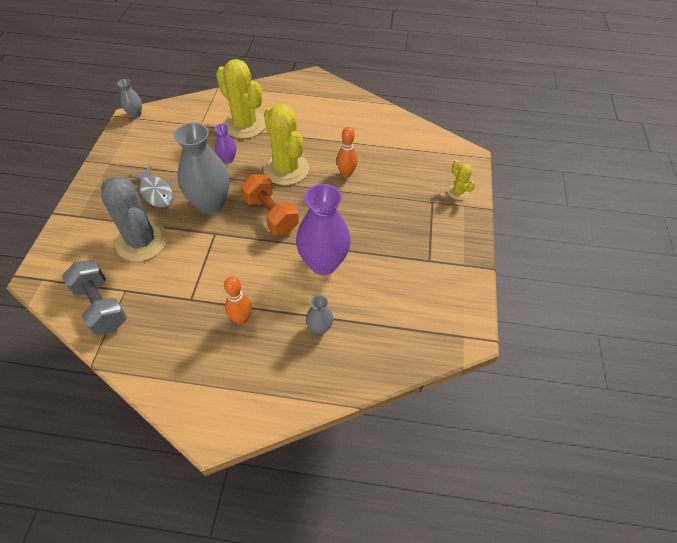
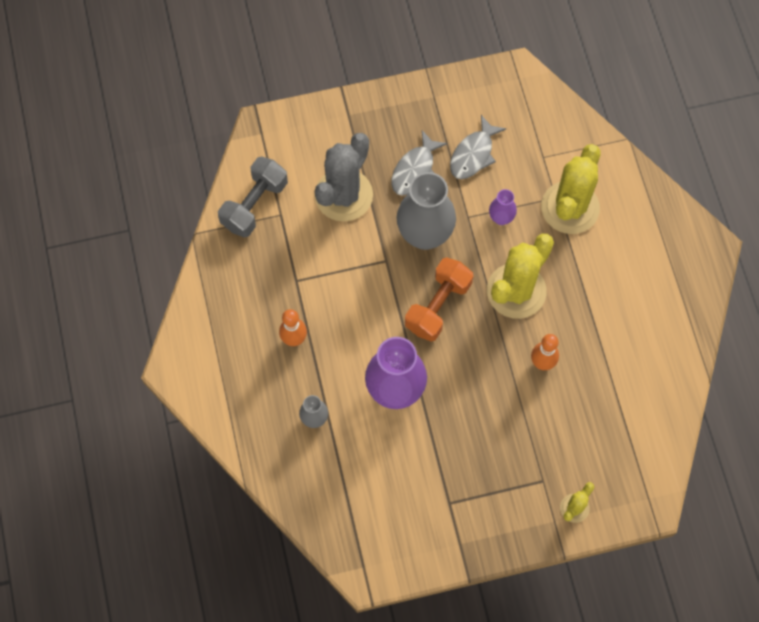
camera: 70 degrees right, 15 degrees up
grey vase [117,79,142,118] -> none
none -> grey fish [450,115,506,179]

